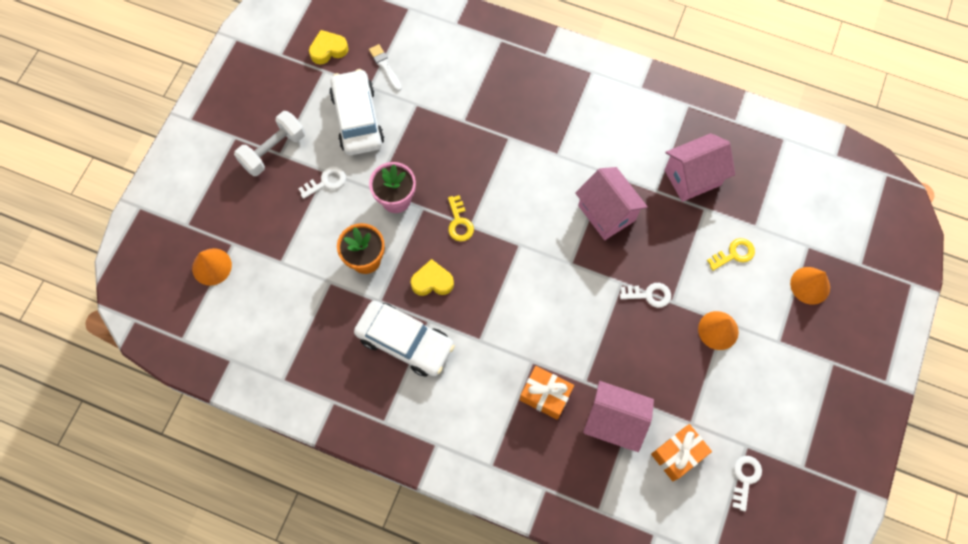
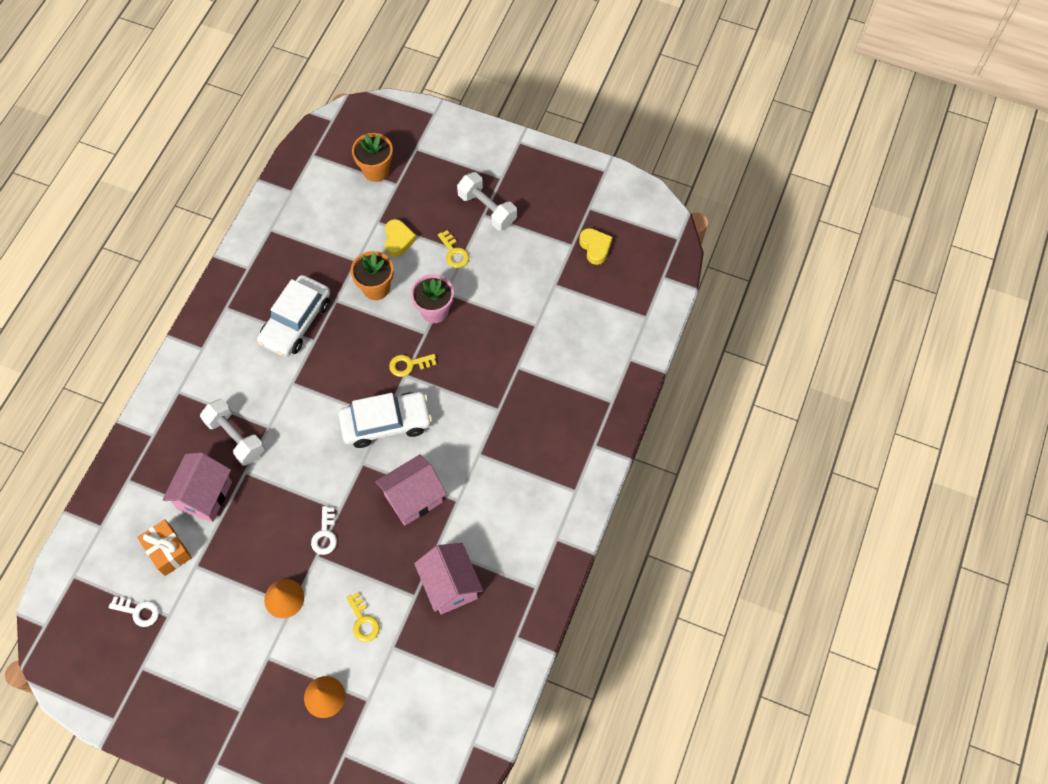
camera: 90 degrees right, 5 degrees down
orange cone [192,248,232,286] -> orange flower pot [352,133,393,182]
white key [298,166,346,199] -> yellow key [438,230,469,268]
white car [329,69,384,155] -> white car moved to [338,392,432,448]
white brush [369,44,402,91] -> none
yellow heart [411,259,454,296] -> yellow heart moved to [385,219,417,257]
orange gift [520,366,574,420] -> white dumbbell [200,399,265,466]

